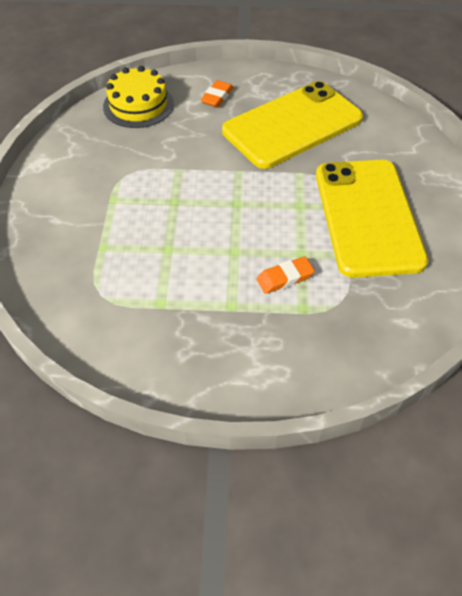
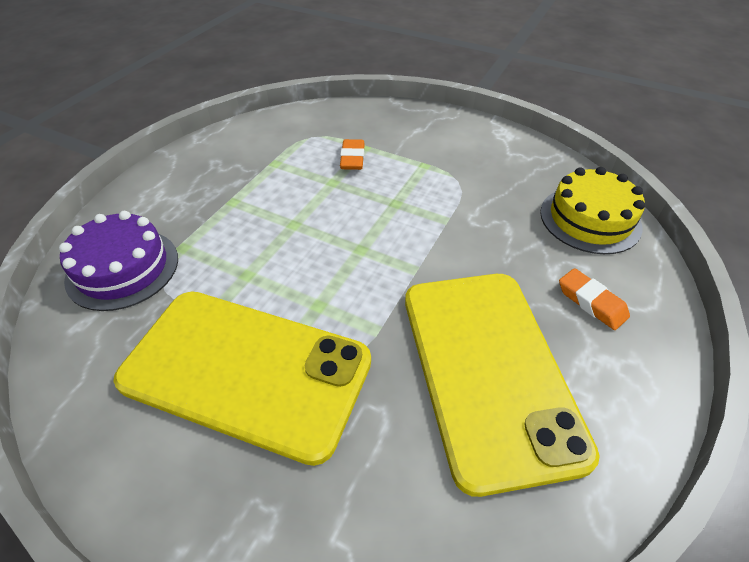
camera: 115 degrees right, 5 degrees down
orange eraser [257,257,315,294] -> orange eraser moved to [340,139,365,170]
none -> purple cake [59,211,178,311]

